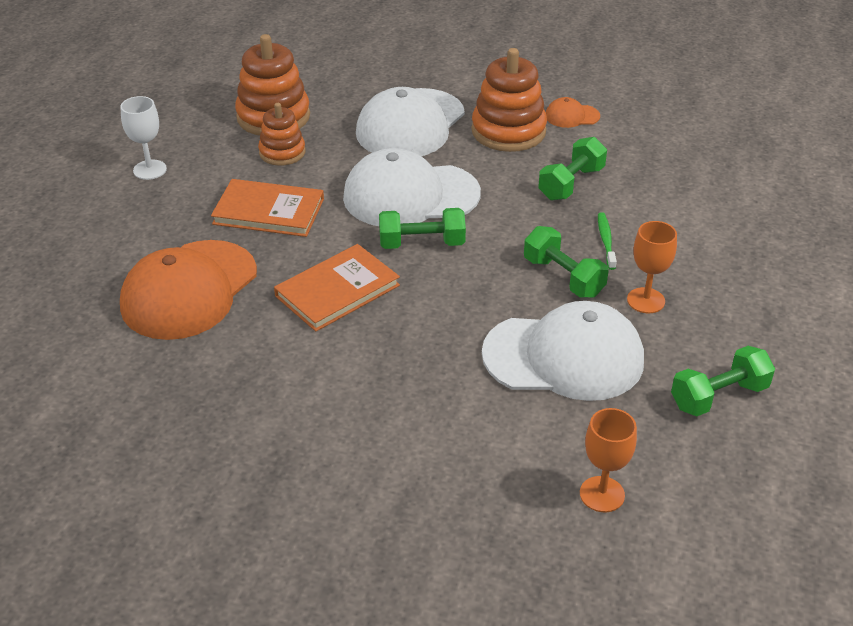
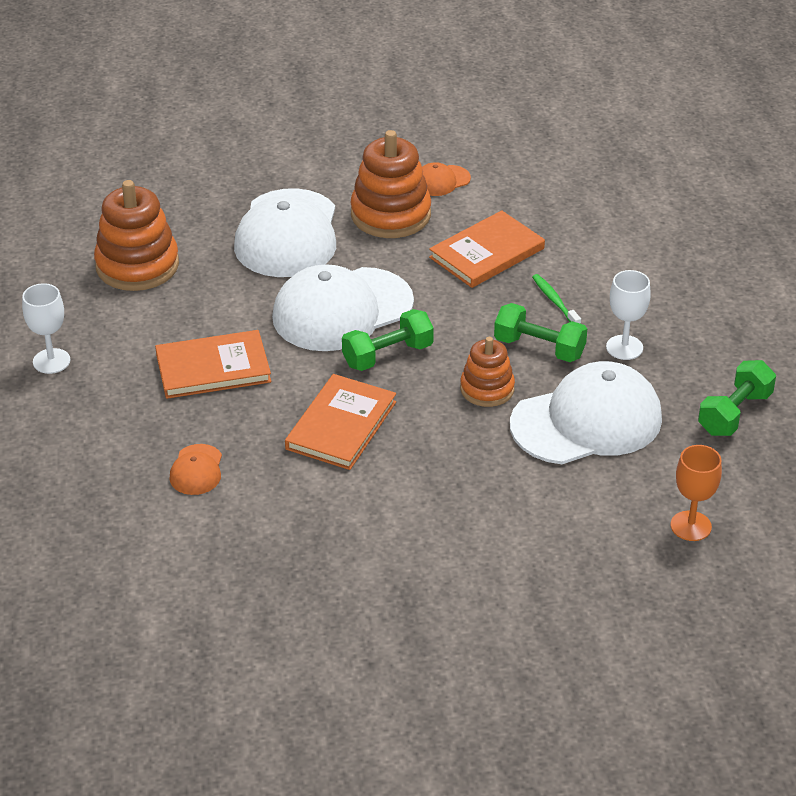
camera: 25 degrees left, 0 degrees up
orange cap [120,240,257,340] -> orange cap [169,444,222,495], size x0.44
orange stacking toy [258,103,305,166] -> orange stacking toy moved to [460,337,515,407]
green dumbbell [538,137,607,201] -> orange book [429,210,545,288]
orange goblet [627,221,677,313] -> white goblet [606,270,651,360]

